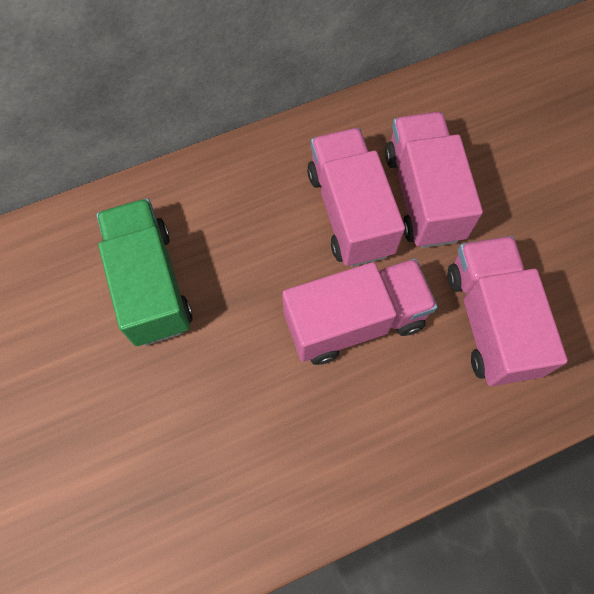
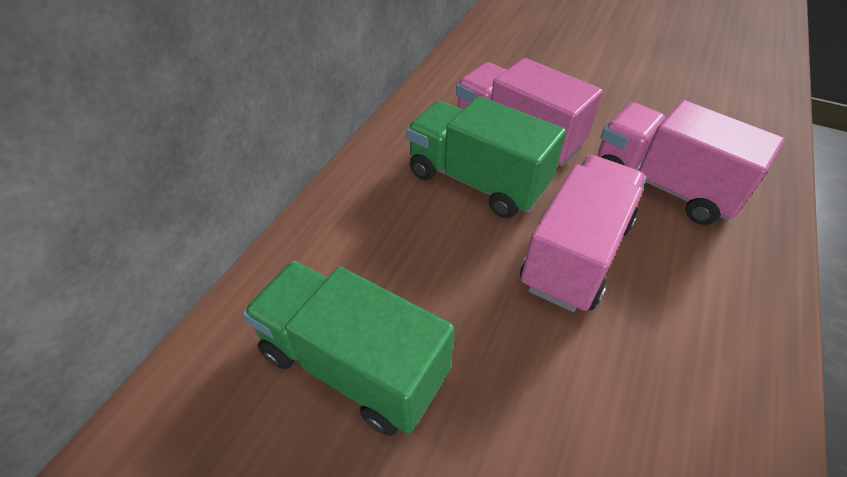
camera: 40 degrees left, 20 degrees down
pink truck [307,128,405,267] -> green truck [406,96,566,218]

